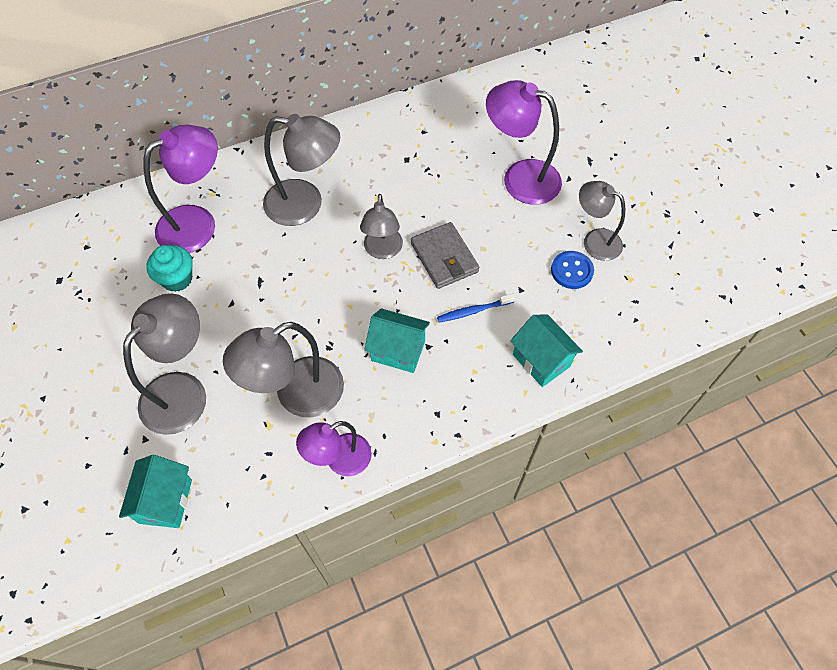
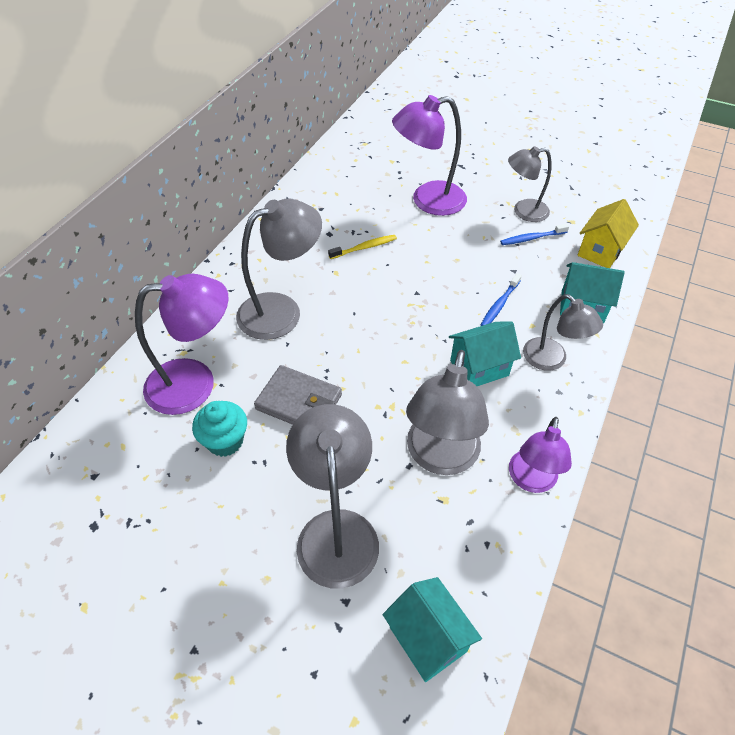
camera: 40 degrees left, 10 degrees down
purple lamp [144,125,218,253] -> purple lamp turned 60 degrees clockwise [135,274,229,415]
grey lamp [360,194,403,259] -> grey lamp moved to [523,294,603,371]
grey wallet [411,222,479,289] -> grey wallet moved to [254,365,342,425]
blue button [551,251,594,289] -> blue toothbrush [500,224,569,245]
none -> yellow toothbrush [328,235,397,259]
none -> yellow house [577,199,639,268]

